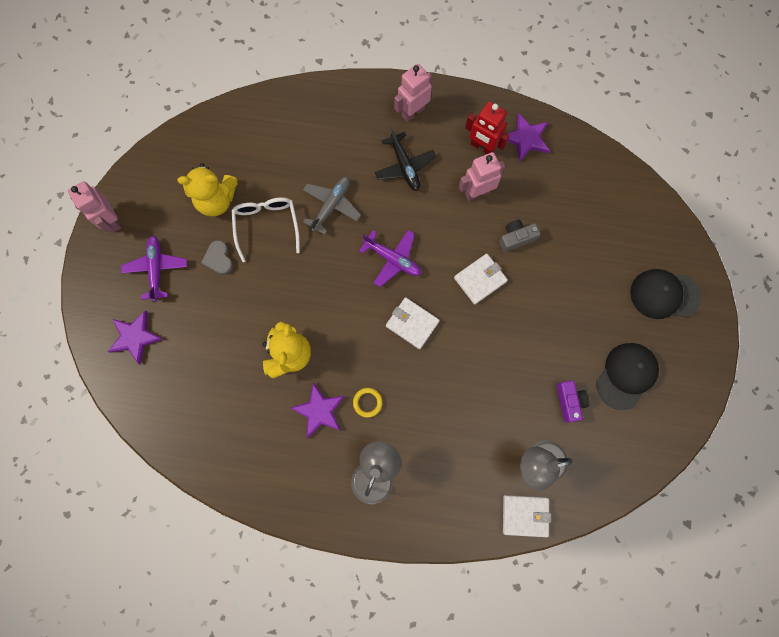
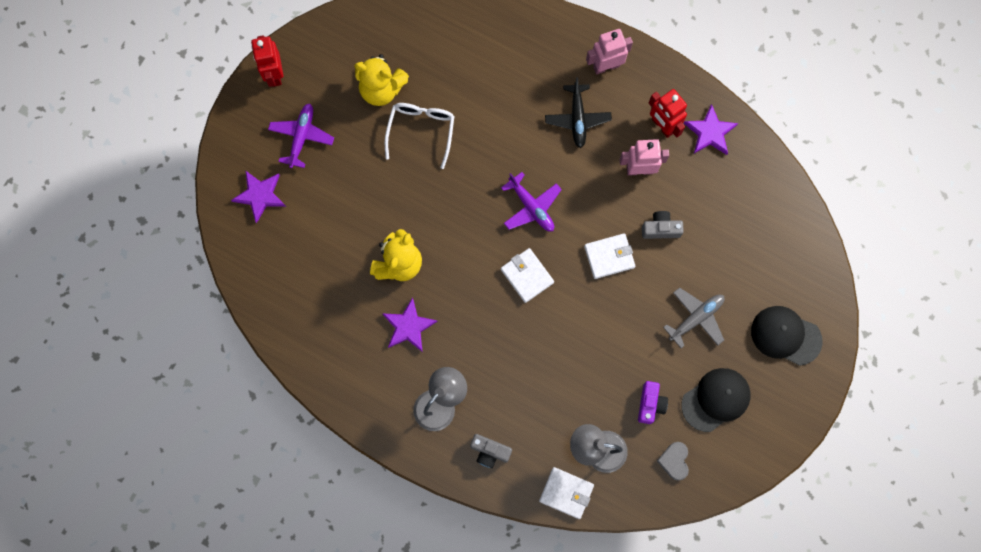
camera: 20 degrees right, 0 degrees up
pink robot [68,181,121,232] -> red robot [251,35,283,87]
grey heart [201,240,233,275] -> grey heart moved to [657,442,689,481]
grey plane [303,177,361,235] -> grey plane moved to [663,287,725,348]
yellow ring [353,388,383,418] -> none
none -> grey camera [470,434,512,468]

